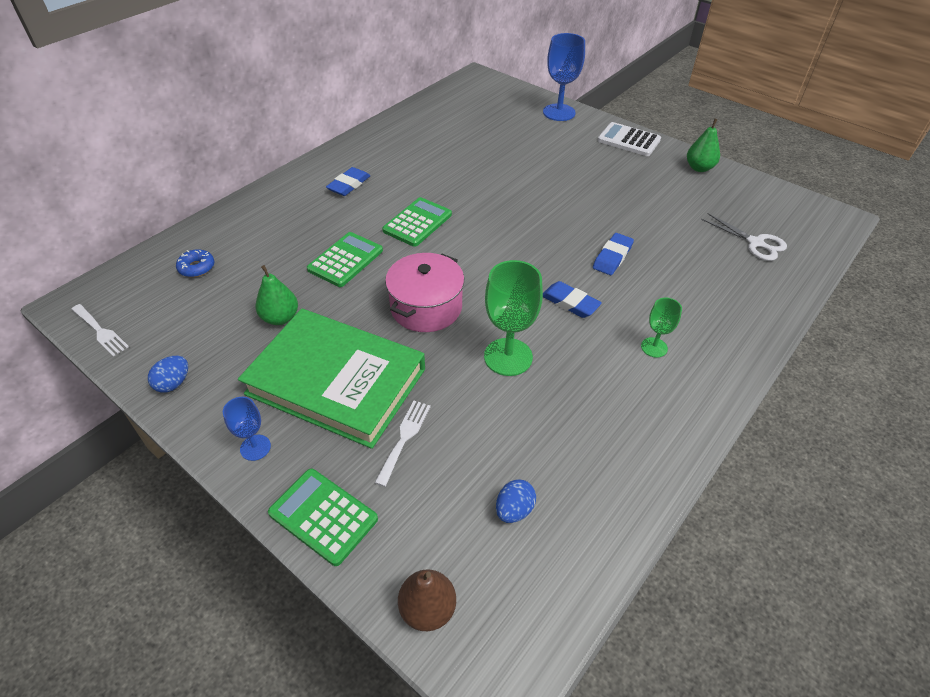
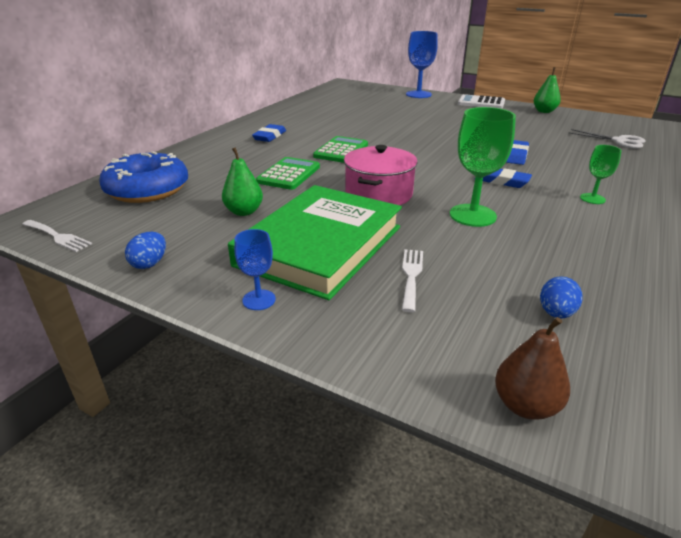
camera: 10 degrees left, 15 degrees down
blue donut [176,249,214,277] -> blue donut [99,152,188,203], size x2.34
green book [238,309,425,449] -> green book turned 75 degrees counterclockwise [228,185,402,300]
green calculator [268,469,378,566] -> none

